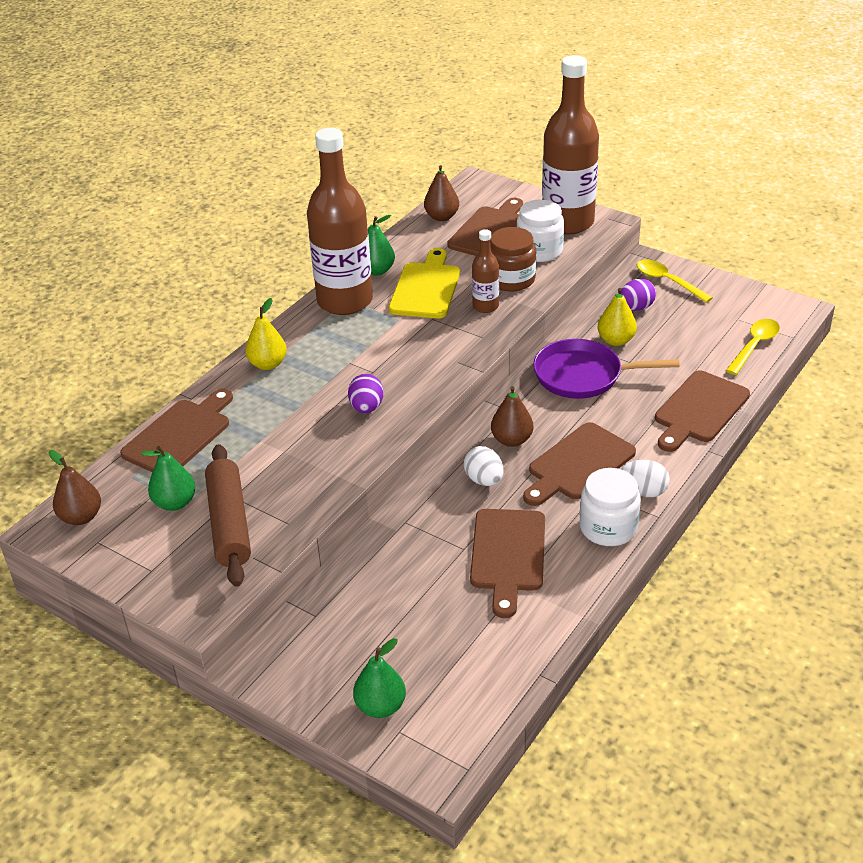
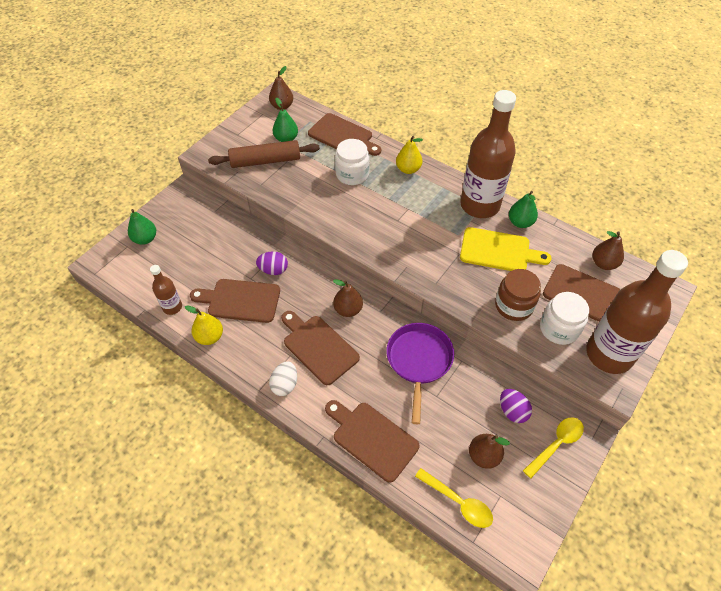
camera: 90 degrees right, 15 degrees up
purple egg [348,374,384,413] -> purple egg moved to [256,251,288,275]
white egg [464,446,503,486] -> none
brown bottle [472,229,499,313] -> brown bottle moved to [150,265,182,315]
white jar [580,468,641,546] -> white jar moved to [335,139,370,185]
yellow pear [597,288,637,346] -> yellow pear moved to [185,305,223,345]
none -> brown pear [469,434,510,469]

